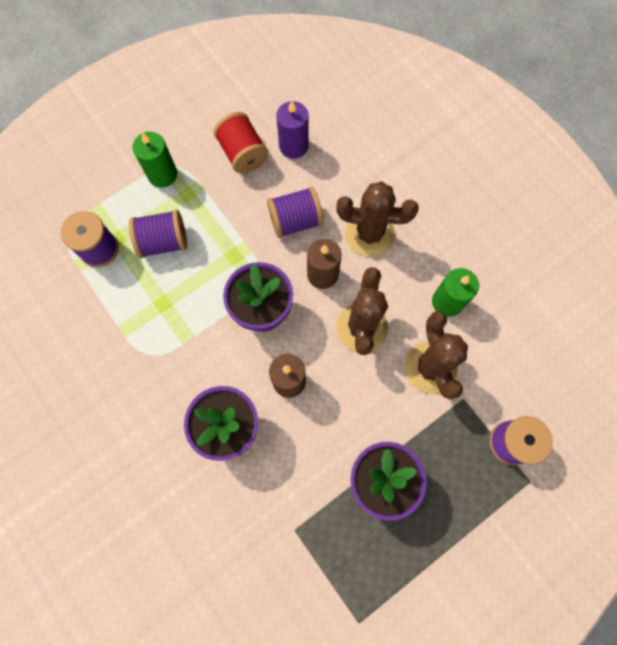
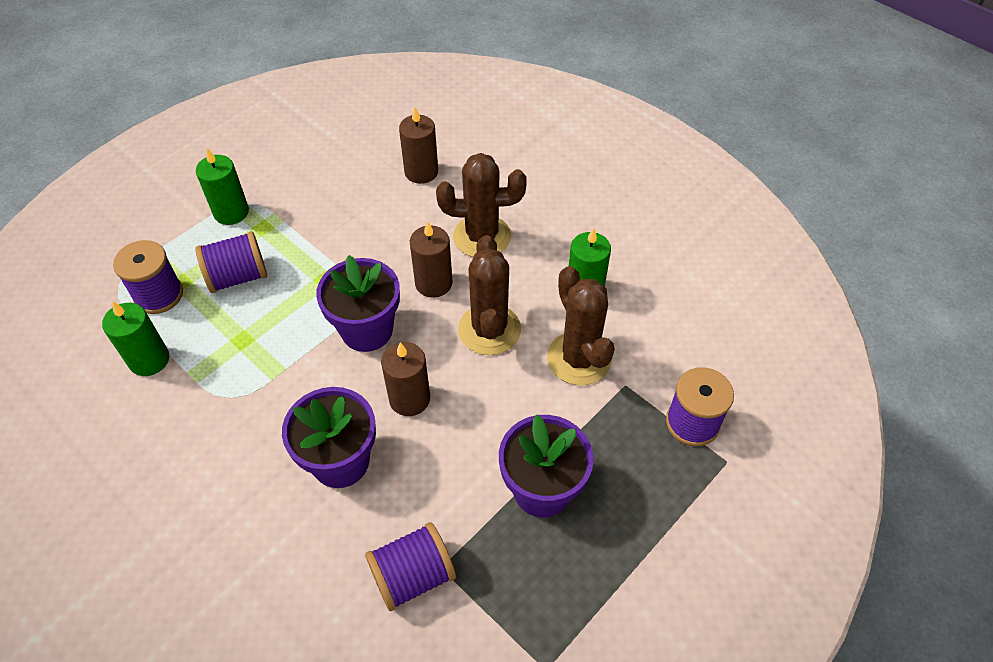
camera: 10 degrees left, 20 degrees down
red spool [214,112,268,174] -> none
purple spool [267,187,323,238] -> purple spool moved to [365,522,456,611]
purple candle [276,101,309,159] -> none
none -> green candle [102,301,169,376]
none -> brown candle [399,107,438,184]

